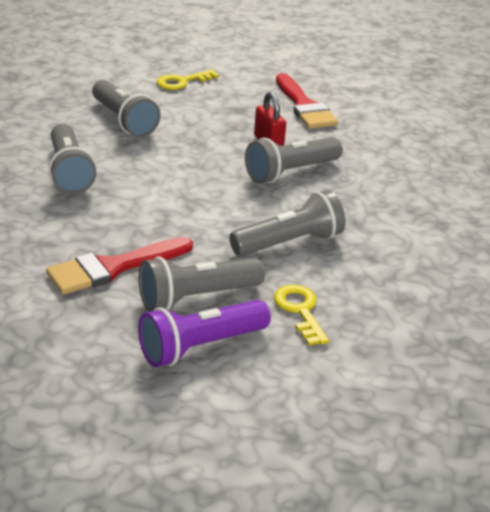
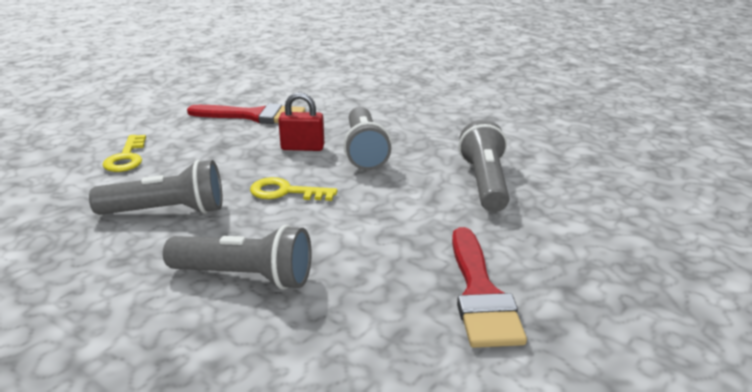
camera: 60 degrees left, 5 degrees down
grey flashlight [138,256,265,312] -> none
purple flashlight [138,300,271,367] -> none
yellow key [274,285,329,346] -> yellow key moved to [250,177,337,201]

